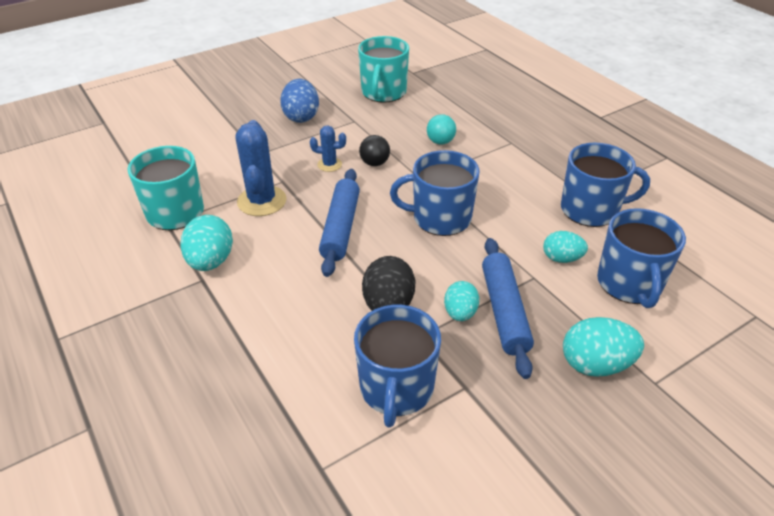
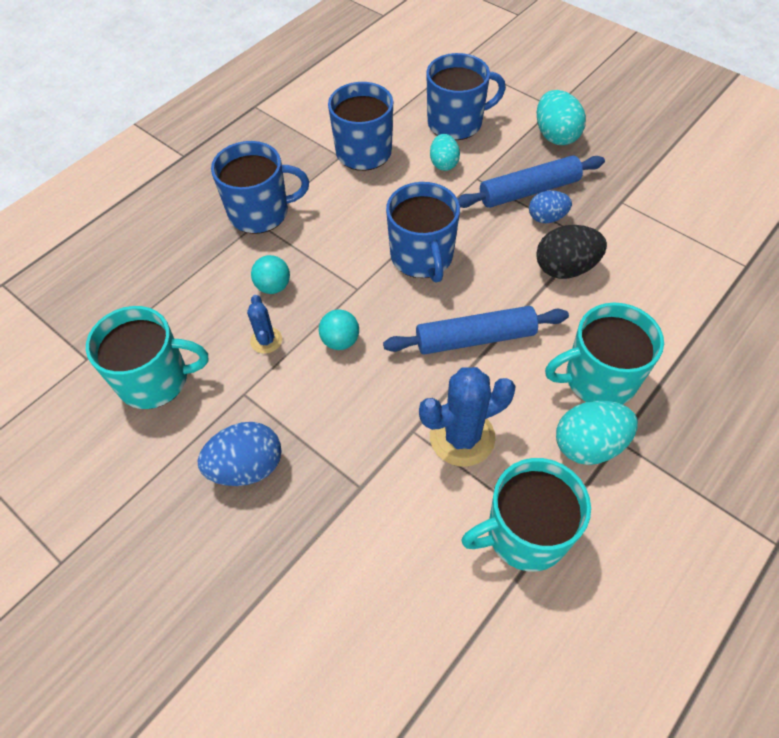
camera: 105 degrees left, 15 degrees up
blue cactus [310,125,346,172] -> blue cactus moved to [247,295,282,354]
blue mug [354,305,441,428] -> blue mug moved to [211,141,309,234]
black ball [359,135,390,166] -> turquoise ball [319,309,359,350]
turquoise egg [444,281,479,321] -> blue egg [529,190,572,223]
none -> turquoise mug [545,303,664,405]

